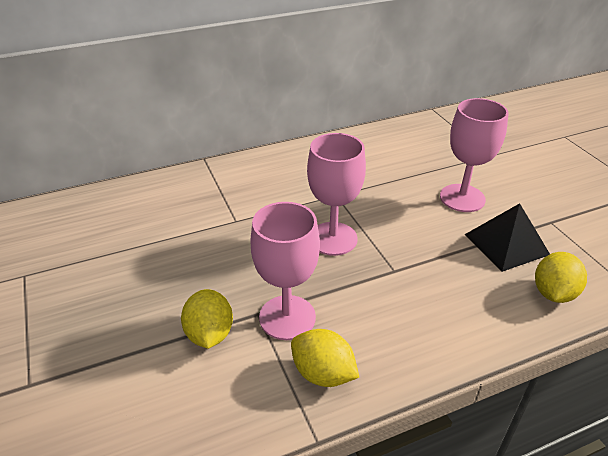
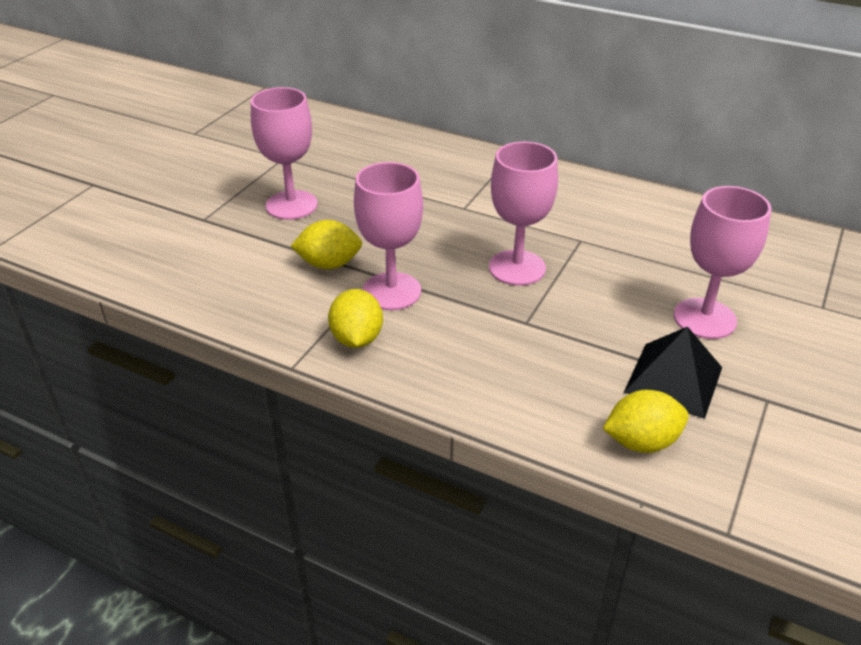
camera: 50 degrees right, 0 degrees up
yellow lemon [181,289,233,349] -> yellow lemon turned 45 degrees clockwise [291,220,362,269]
none -> pink goblet [251,87,318,220]

